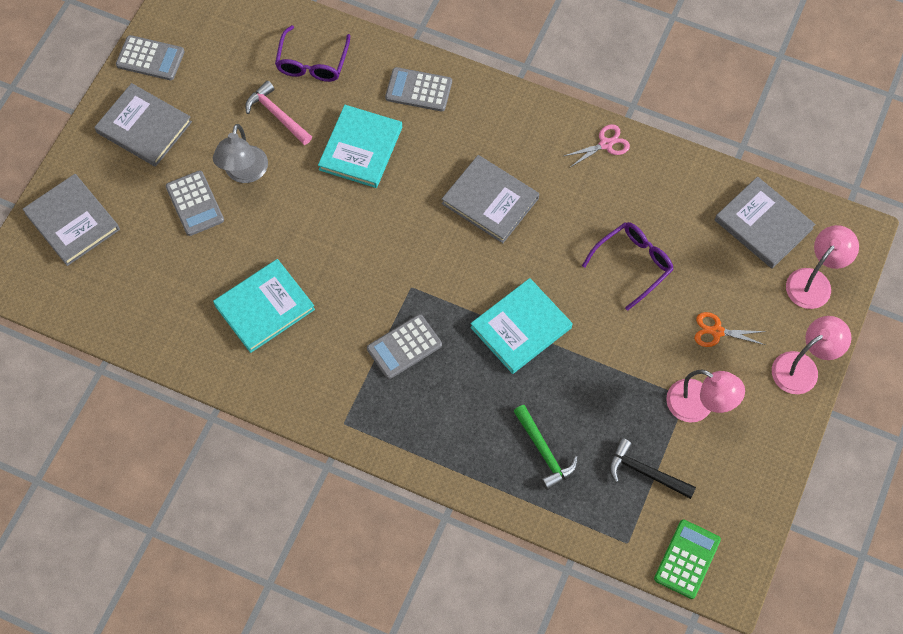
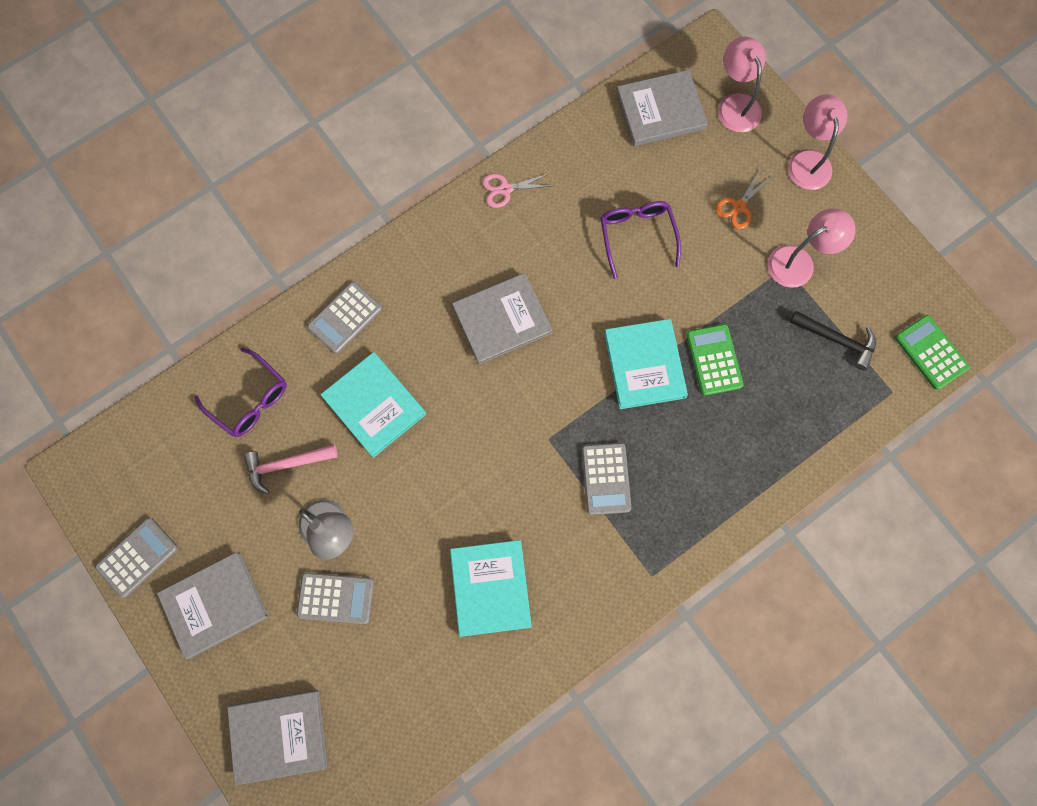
camera: 60 degrees left, 10 degrees up
green hammer [513,405,578,490] -> none
pink scissors [564,124,630,168] -> pink scissors turned 105 degrees counterclockwise [482,173,551,208]
black hammer [609,438,696,499] -> black hammer turned 120 degrees counterclockwise [790,311,876,371]
none -> green calculator [686,324,744,396]

